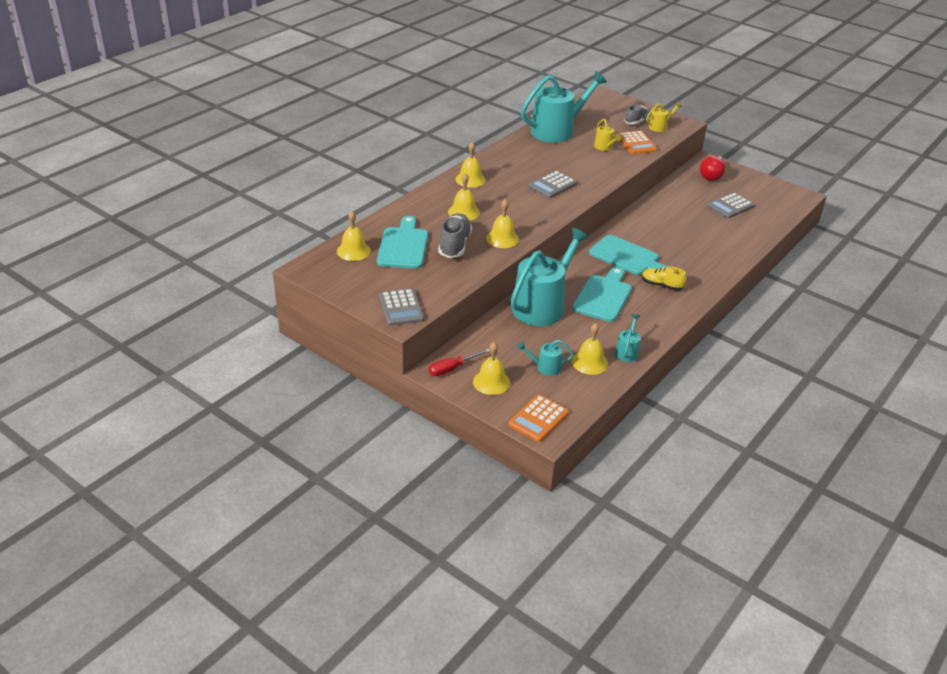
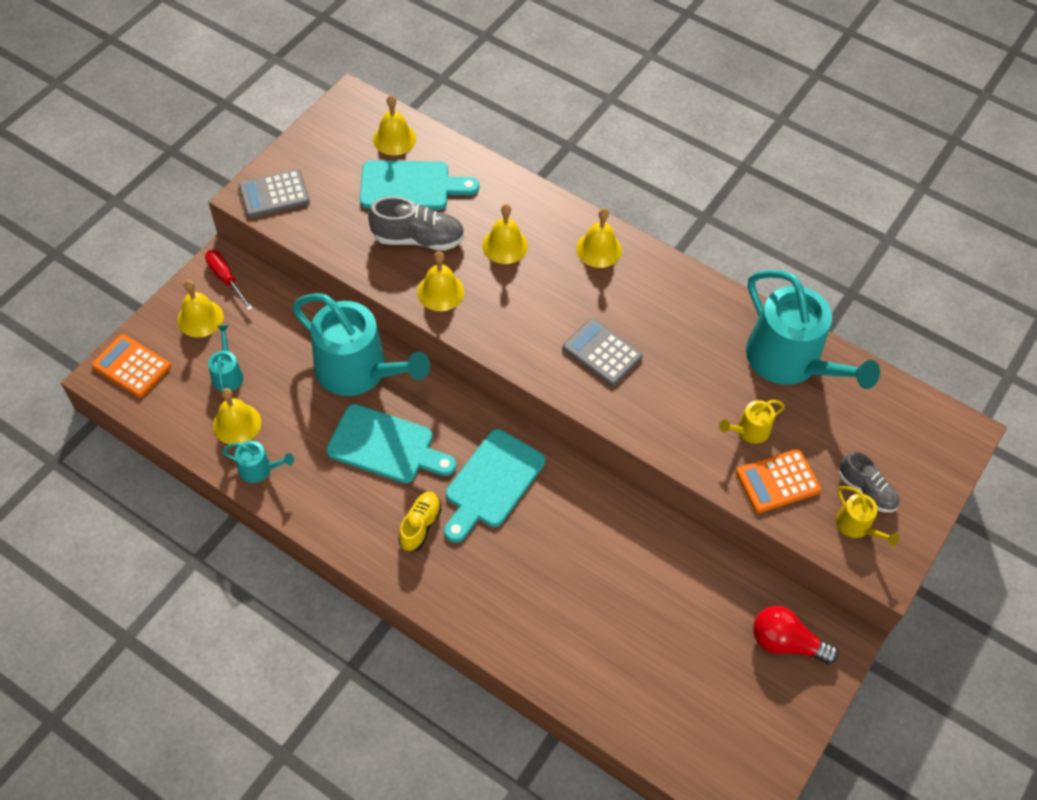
camera: 85 degrees right, 20 degrees up
grey calculator [707,192,755,218] -> none

